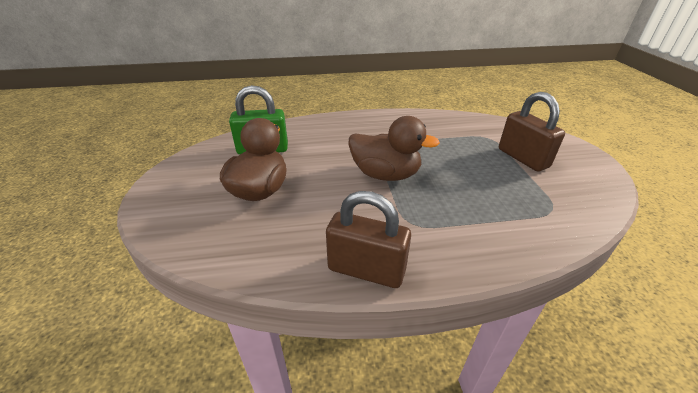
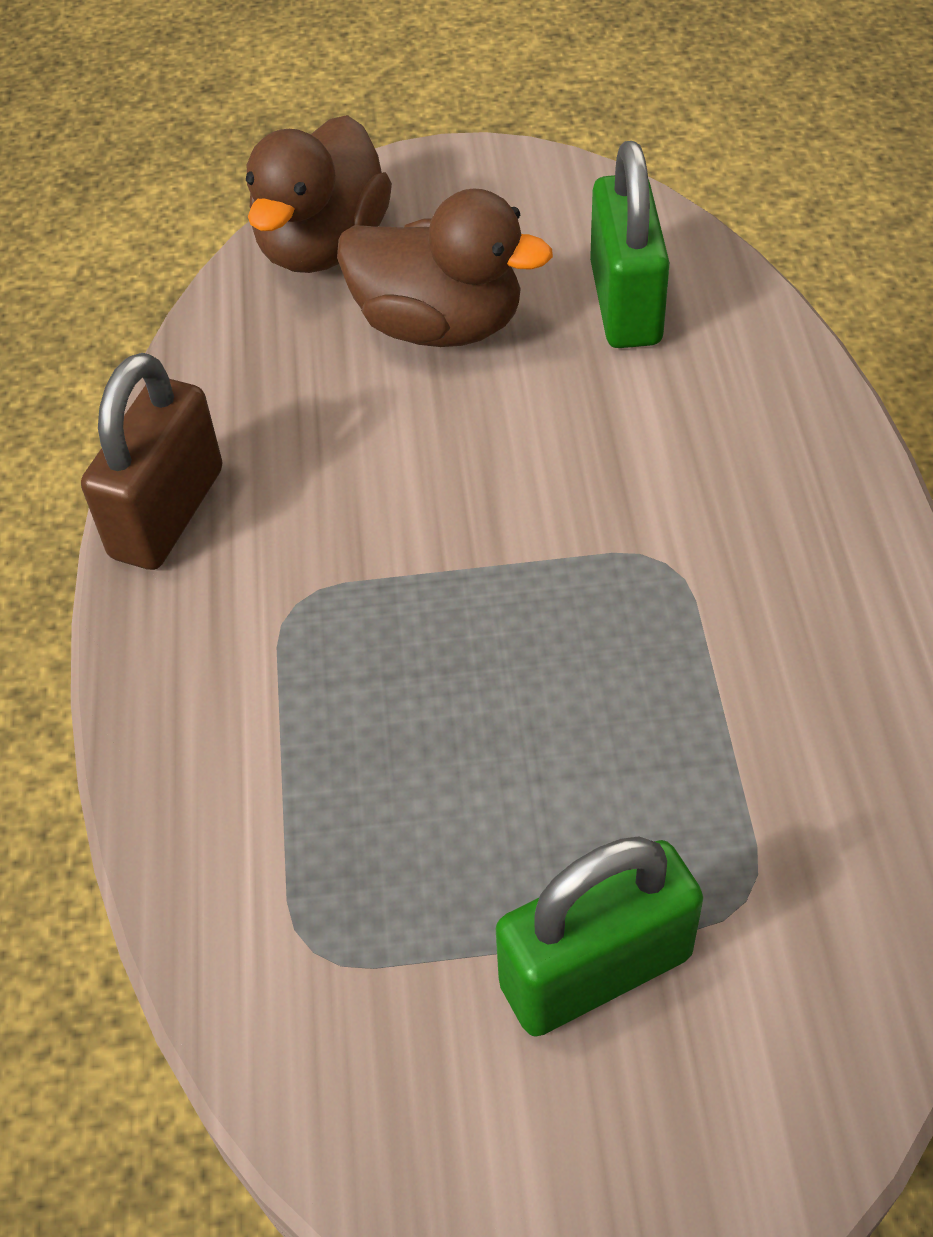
camera: 95 degrees right, 15 degrees up
brown duck [348,116,440,181] -> brown duck moved to [246,115,392,273]
brown padlock [499,92,565,172] -> green padlock [496,836,703,1037]

